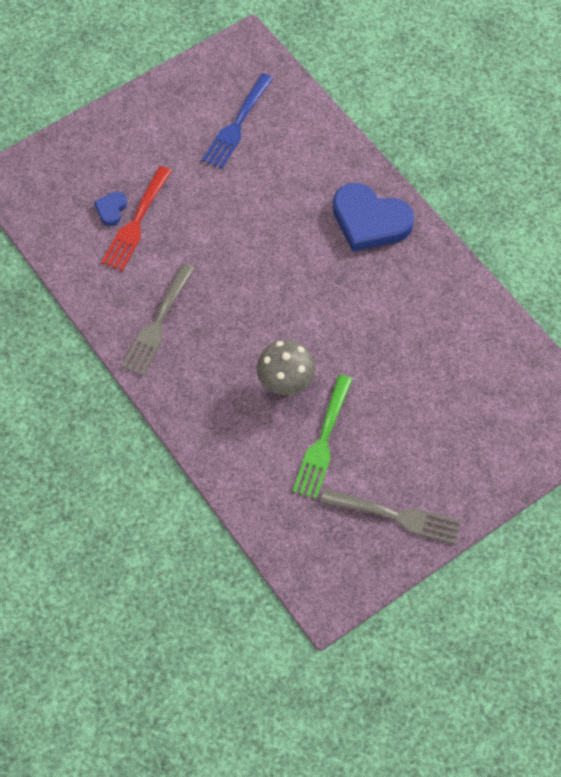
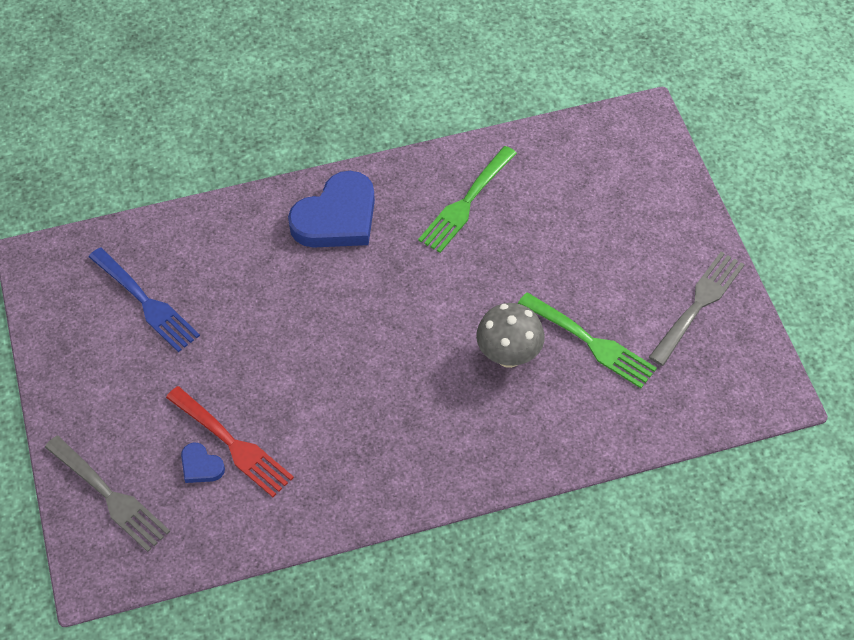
camera: 70 degrees left, 5 degrees down
grey fork [121,263,195,376] -> grey fork moved to [45,436,170,552]
none -> green fork [418,146,517,253]

